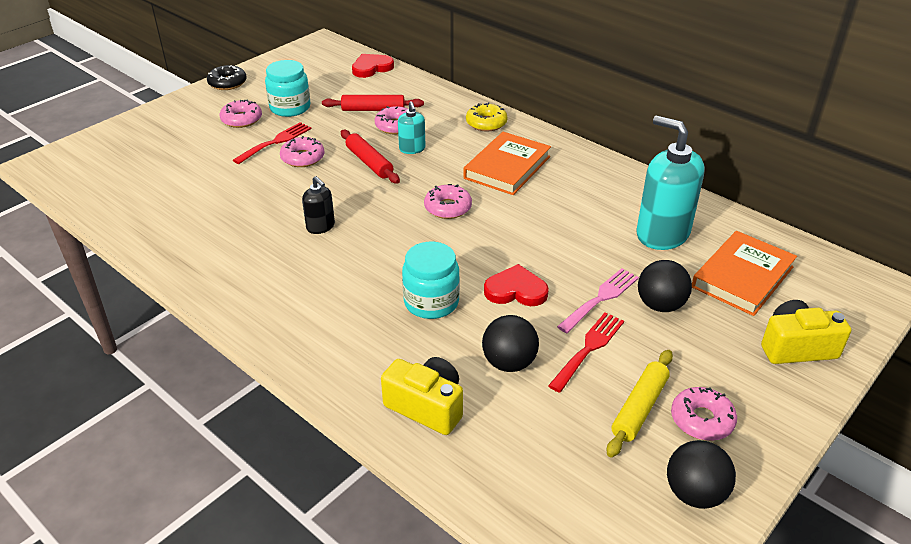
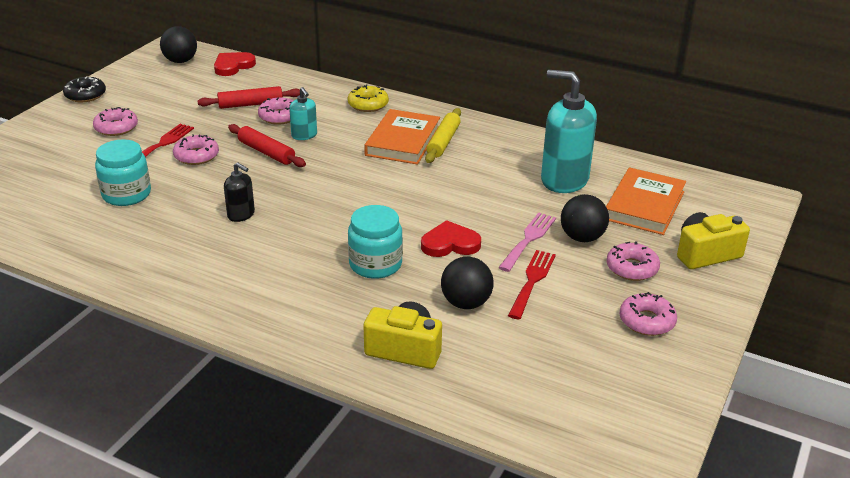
camera: 15 degrees left, 5 degrees down
turquoise jar [265,60,310,117] -> turquoise jar moved to [95,139,151,206]
pink donut [424,184,472,219] -> pink donut moved to [606,242,660,281]
yellow rolling pin [607,350,673,457] -> yellow rolling pin moved to [425,108,461,163]
black ball [667,440,736,509] -> black ball moved to [160,26,197,63]

